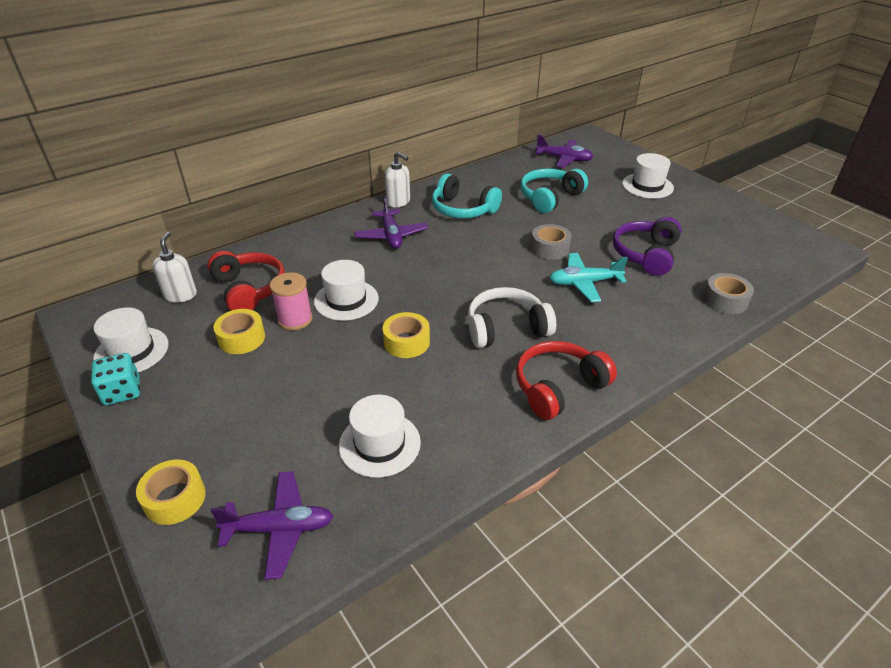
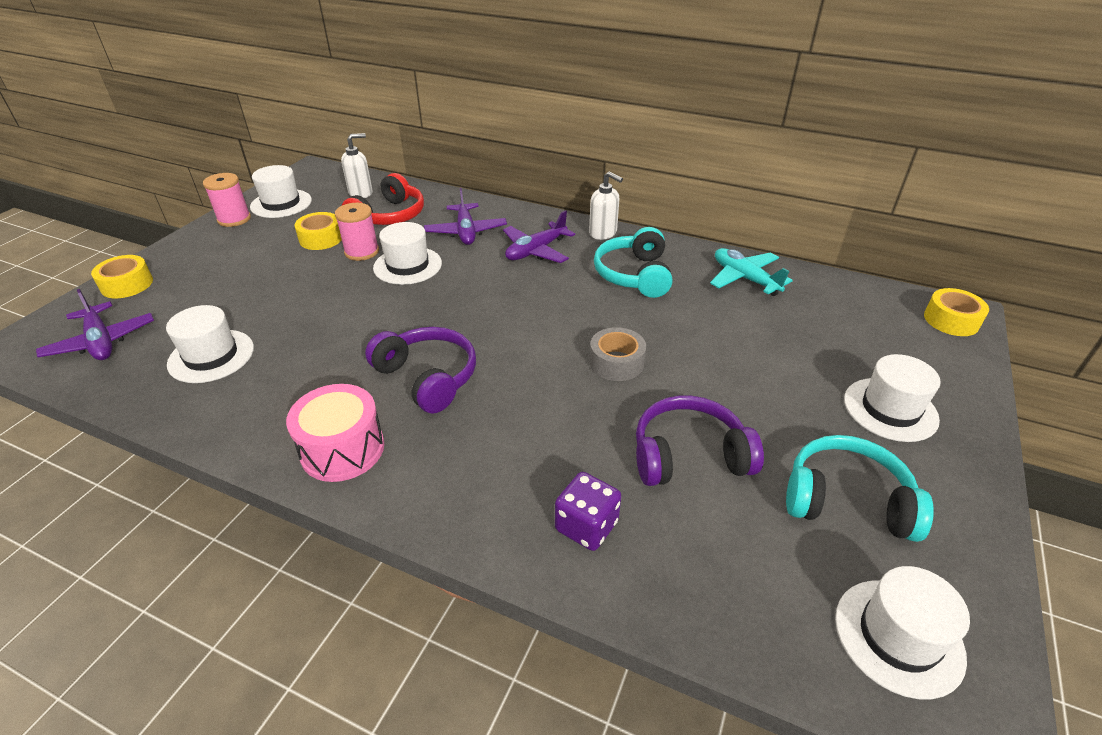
camera: 60 degrees right, 0 degrees up
turquoise dice [91,353,140,405] -> pink spool [203,173,251,227]
yellow tape [383,312,430,358] -> yellow tape moved to [924,288,989,336]
white soap dispenser [385,152,410,207] -> white soap dispenser turned 60 degrees counterclockwise [589,171,623,240]
white headphones [468,287,556,348] -> purple headphones [365,327,476,413]
red headphones [516,341,617,420] -> pink drum [286,384,384,482]
turquoise headphones [520,168,588,213] -> turquoise headphones moved to [786,435,934,542]
purple plane [536,135,594,168] -> purple plane moved to [424,188,507,245]
turquoise plane [549,253,628,302] -> turquoise plane moved to [710,248,793,296]
grey tape [703,273,754,314] -> none
none -> purple dice [555,472,621,551]
none -> white hat [835,566,970,699]

